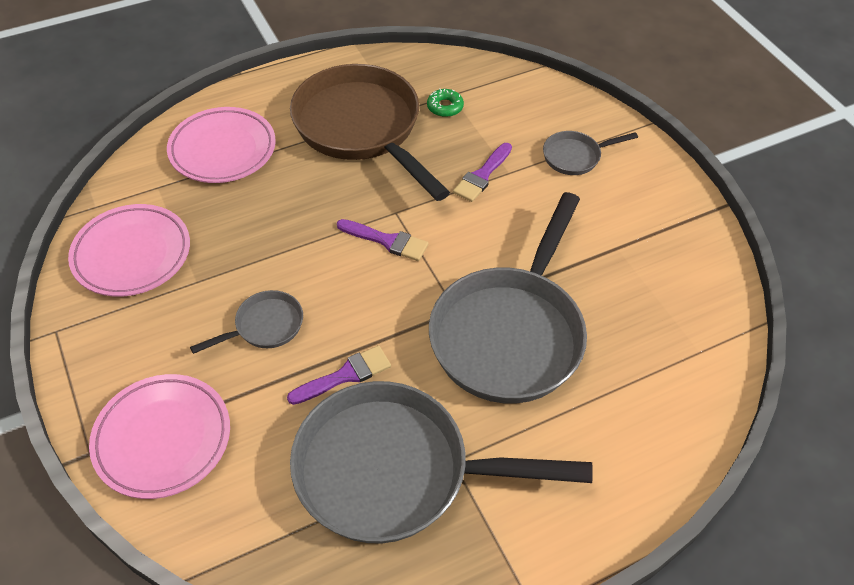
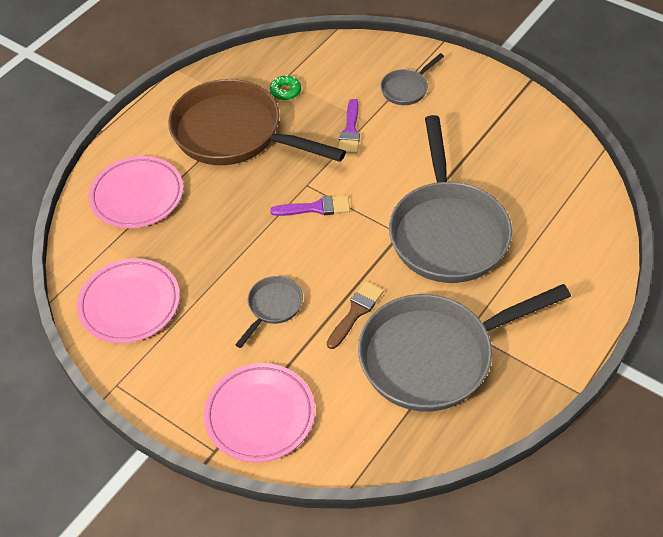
camera: 25 degrees left, 0 degrees up
purple brush [287,345,391,405] -> brown brush [327,281,384,349]

